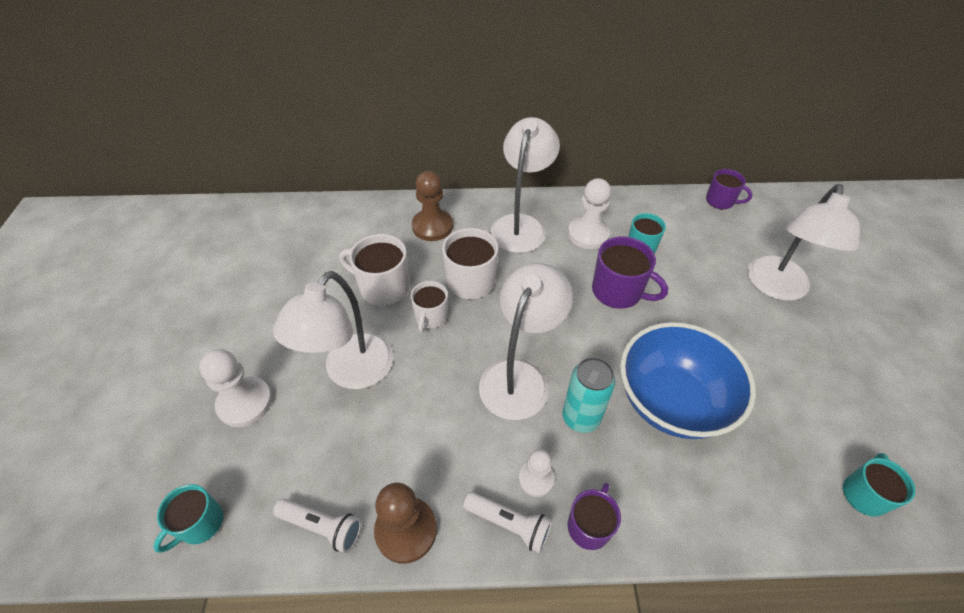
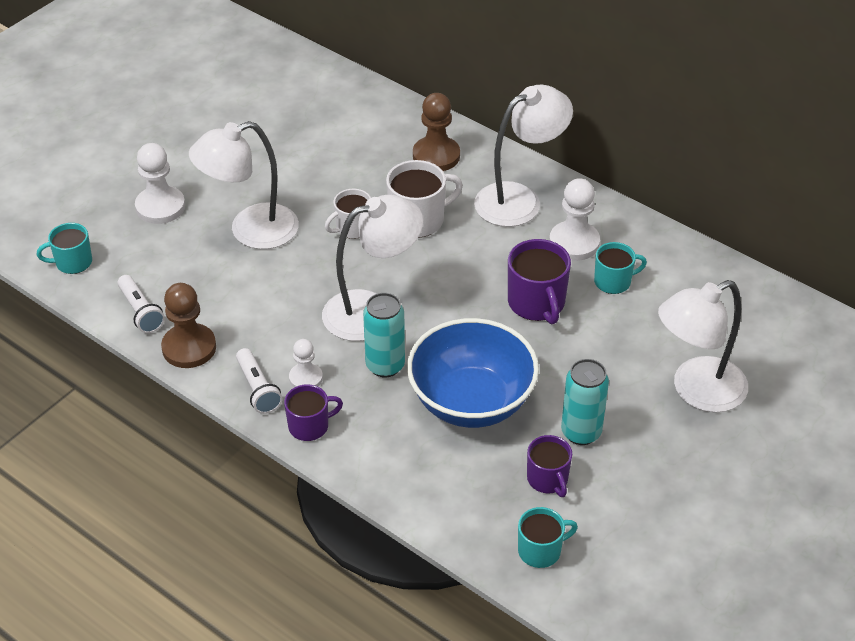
camera: 40 degrees right, 5 degrees down
white mug [339,234,410,306] -> none
purple mug [706,169,753,209] -> purple mug moved to [527,435,572,497]
none -> turquoise can [561,359,609,445]

